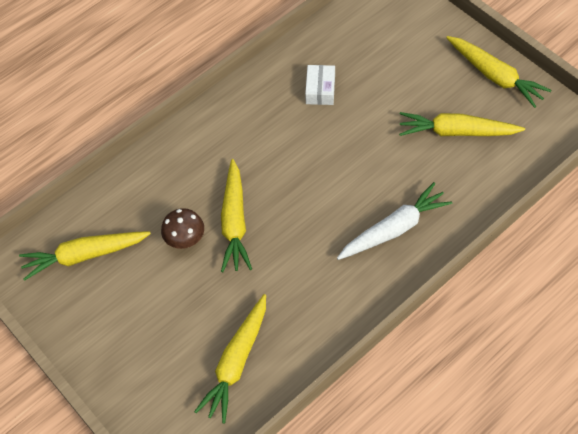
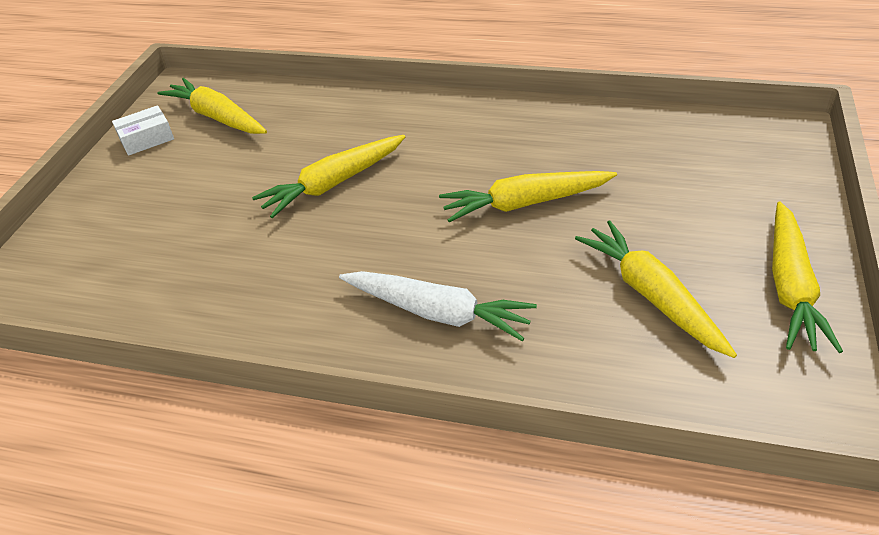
camera: 55 degrees right, 15 degrees down
brown mushroom [161,208,204,249] -> none
yellow carrot [194,294,266,424] -> yellow carrot moved to [439,171,617,222]
white box [305,65,335,105] -> white box moved to [112,105,174,156]

